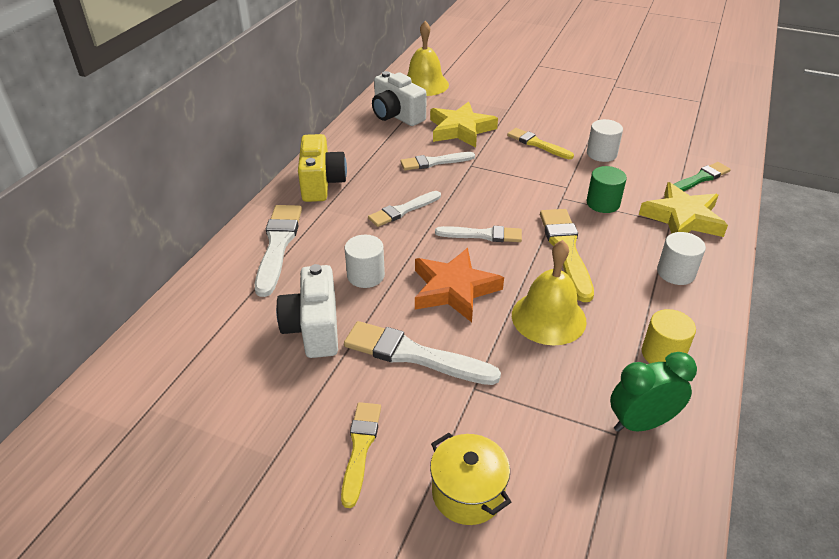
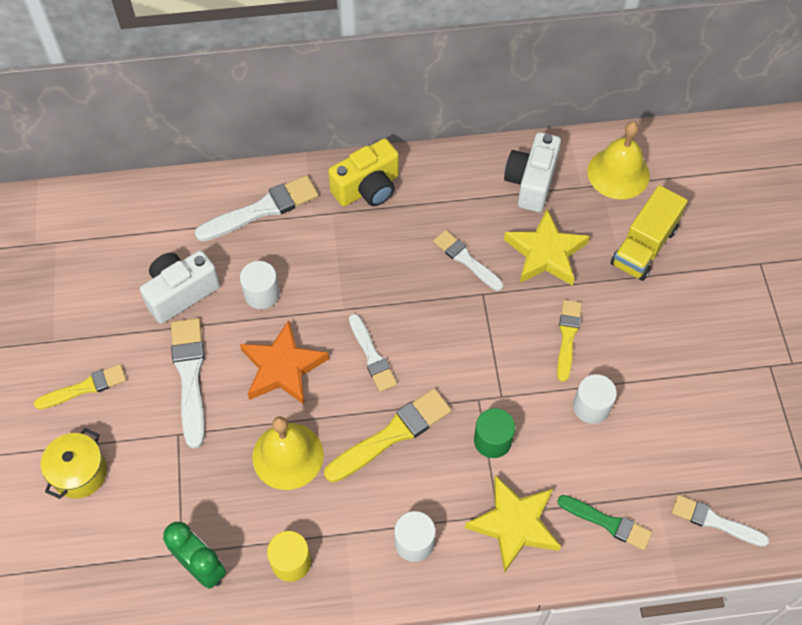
camera: 60 degrees right, 20 degrees up
white brush [368,191,441,227] -> white brush moved to [672,495,770,547]
none -> yellow truck [611,185,688,281]

